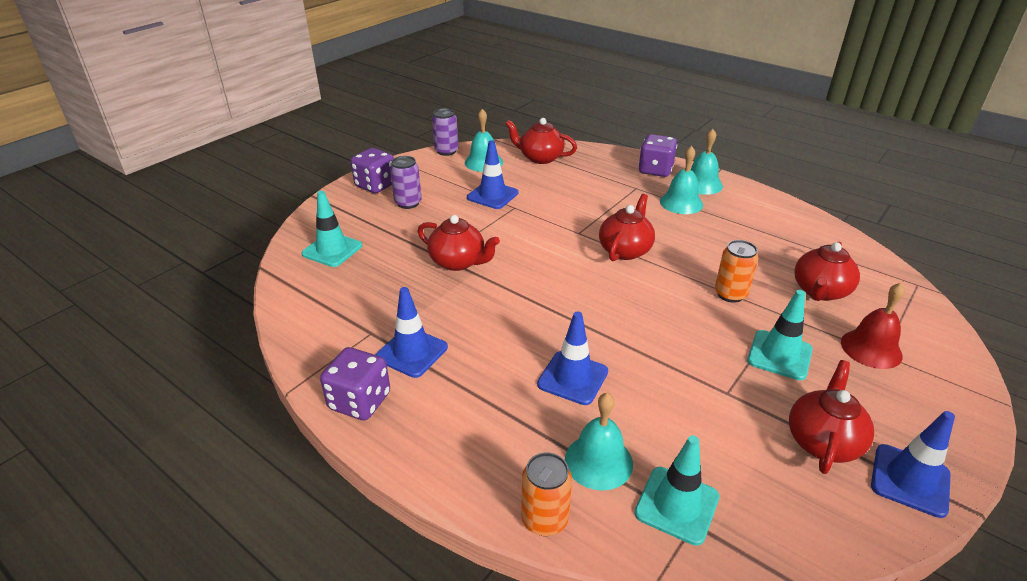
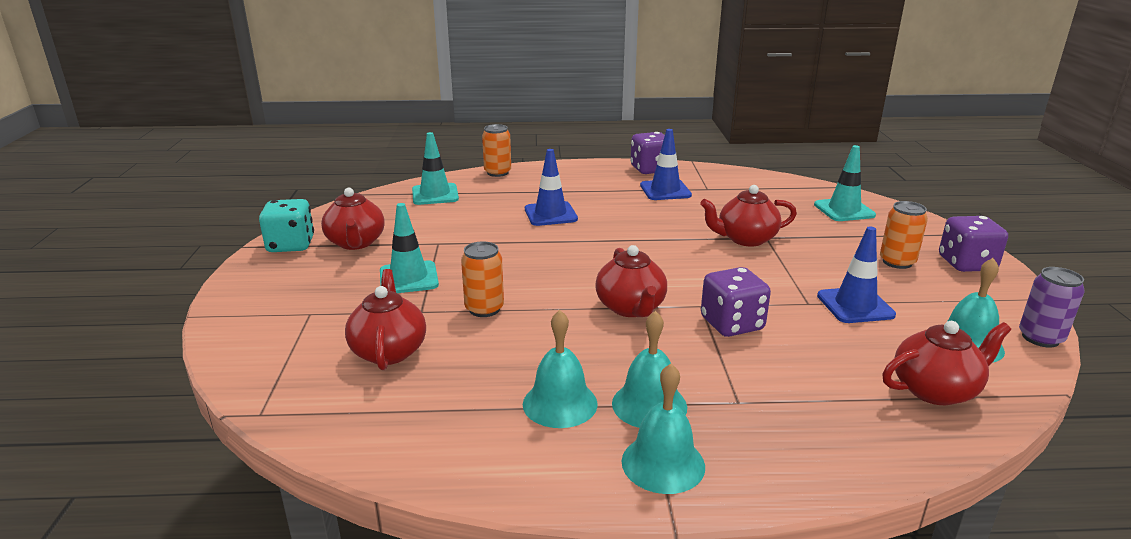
camera: 140 degrees right, 10 degrees down
purple can [390,156,422,209] -> orange can [880,201,928,269]
turquoise bell [565,392,633,491] -> turquoise bell moved to [523,310,598,428]
purple dice [638,134,677,177] -> purple dice moved to [701,267,771,337]
red bell [841,283,905,369] -> none
blue traffic cone [871,411,955,518] -> turquoise dice [259,199,314,252]

